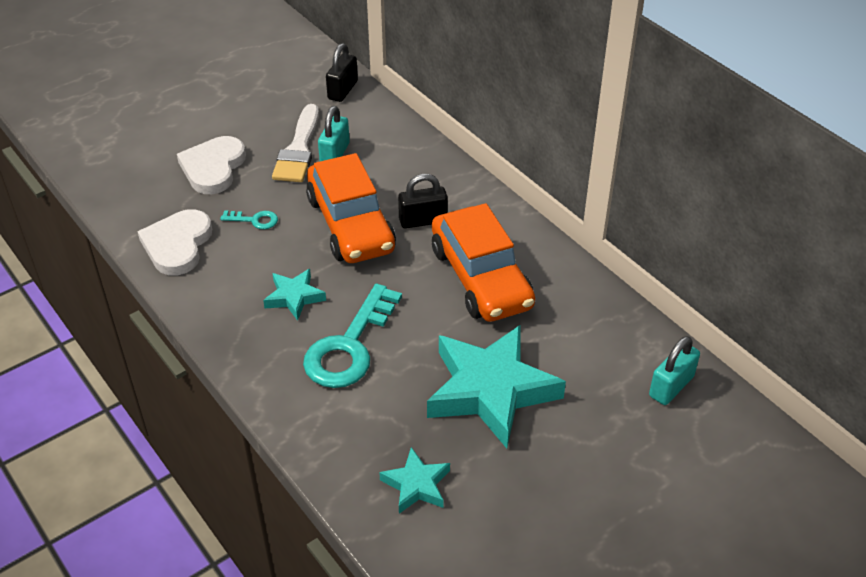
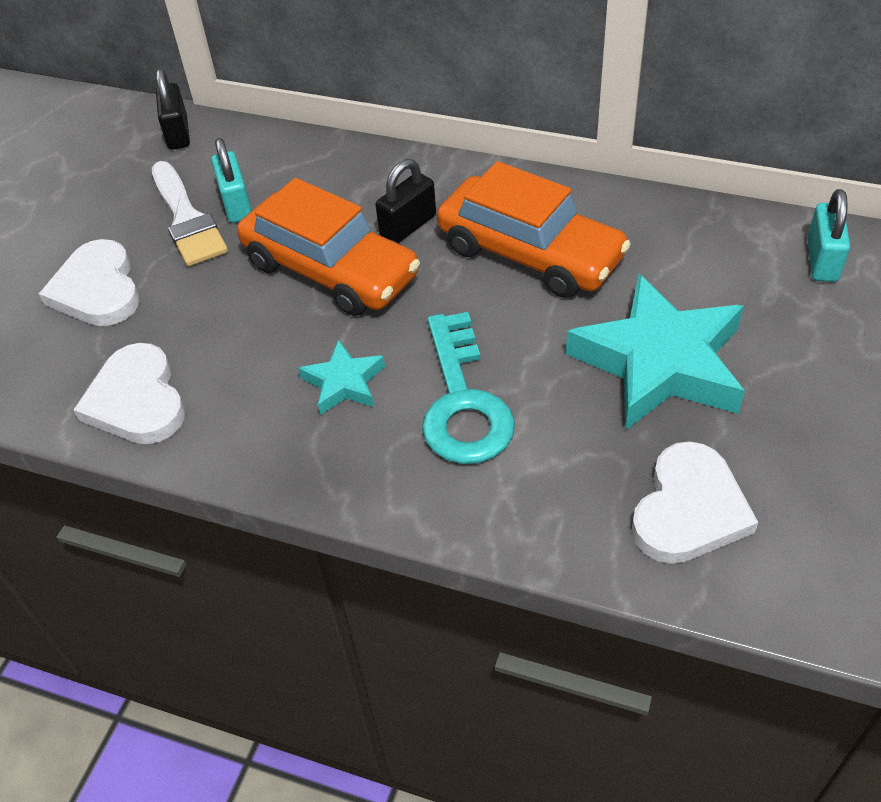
camera: 30 degrees left, 5 degrees up
turquoise key [220,210,278,229] -> none
turquoise star [379,447,450,514] -> white heart [632,441,758,564]

